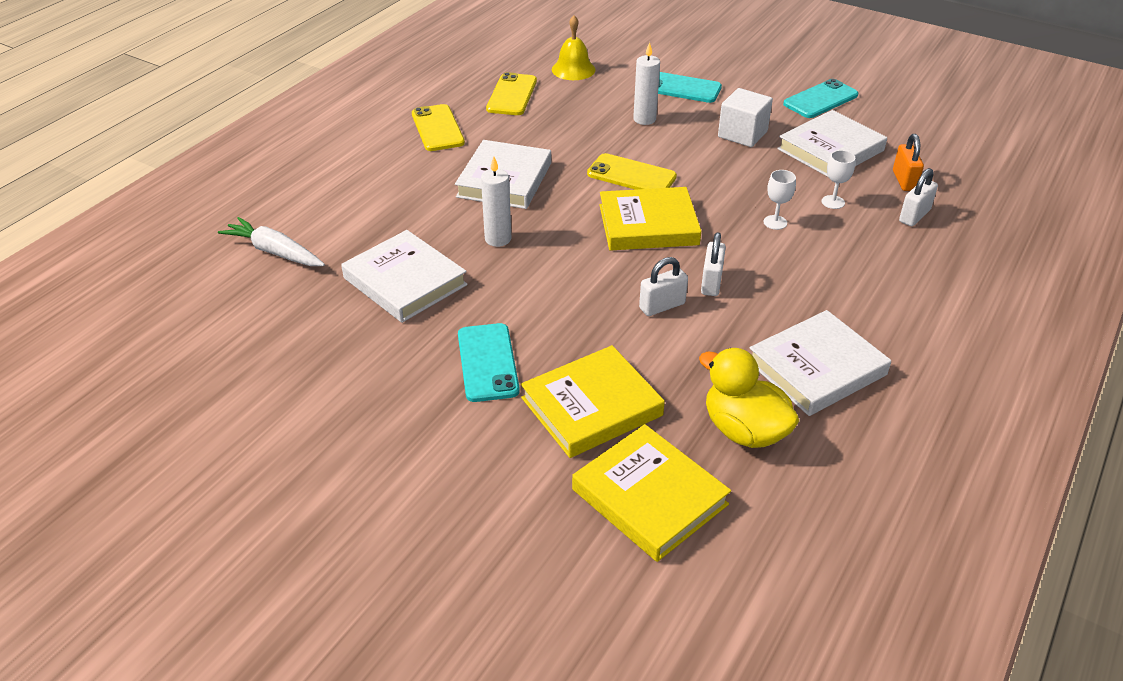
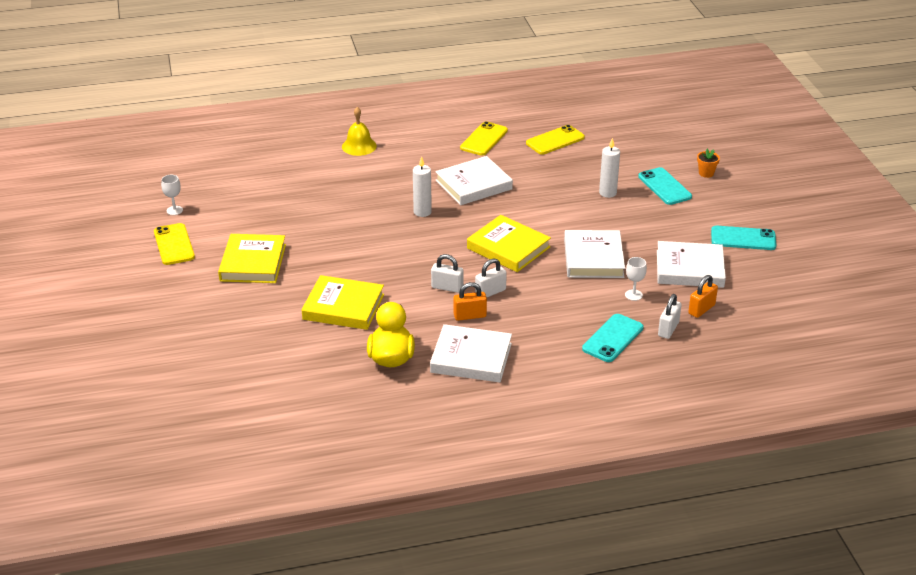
camera: 45 degrees right, 5 degrees down
white carrot [218,217,325,266] -> none
white book [341,230,468,323] -> white book moved to [564,230,625,278]
turquoise phone [458,323,520,402] -> turquoise phone moved to [582,314,644,362]
yellow bell [552,16,596,80] -> yellow bell moved to [342,107,377,156]
yellow book [572,424,731,562] -> yellow book moved to [218,234,286,283]
yellow phone [587,153,677,190] -> yellow phone moved to [154,223,195,265]
white cube [718,88,773,147] -> none
white goblet [764,170,796,230] -> white goblet moved to [161,175,183,215]
white padlock [899,168,938,226] -> white padlock turned 60 degrees counterclockwise [658,294,682,339]
none -> orange padlock [454,282,487,321]
none -> orange flower pot [697,149,720,178]

